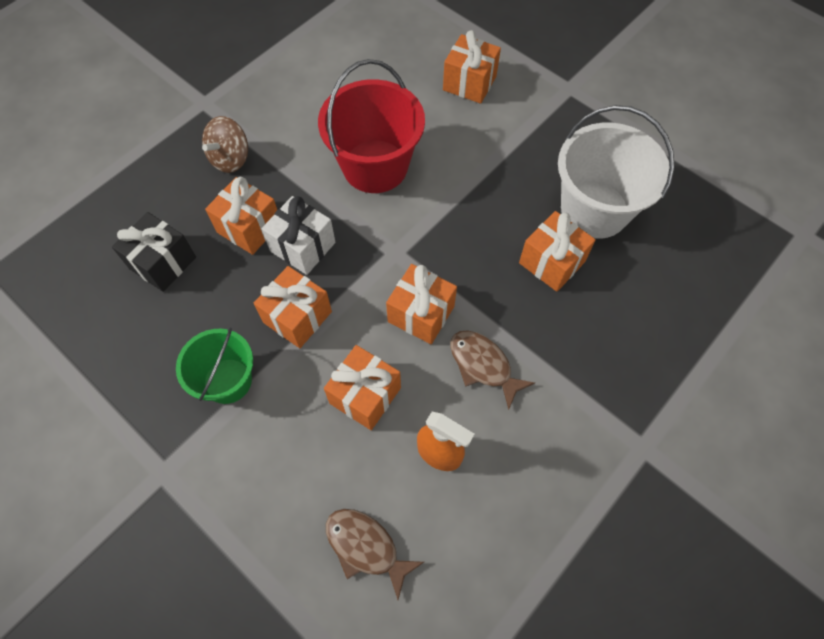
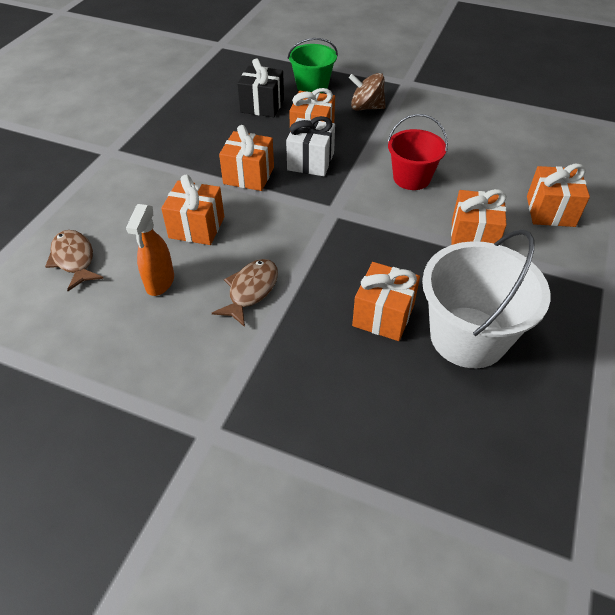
camera: 70 degrees right, 15 degrees down
green bucket [176,327,253,404] -> green bucket moved to [288,38,338,93]
red bucket [318,59,425,193] -> red bucket [388,114,448,190], size x0.62
brown fish [326,509,424,600] -> brown fish turned 45 degrees counterclockwise [45,230,104,291]
orange gift [386,264,457,344] -> orange gift moved to [451,189,507,245]

